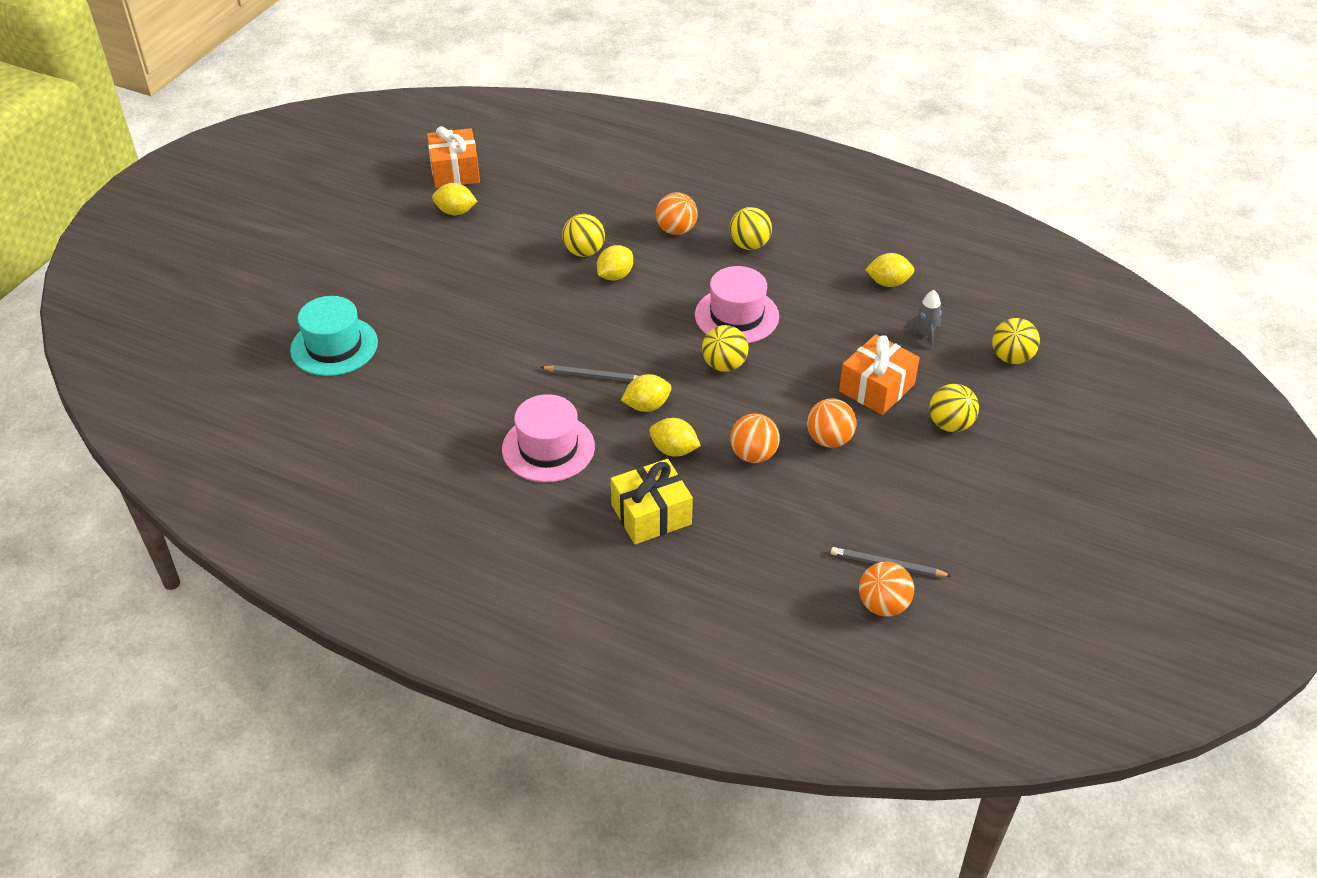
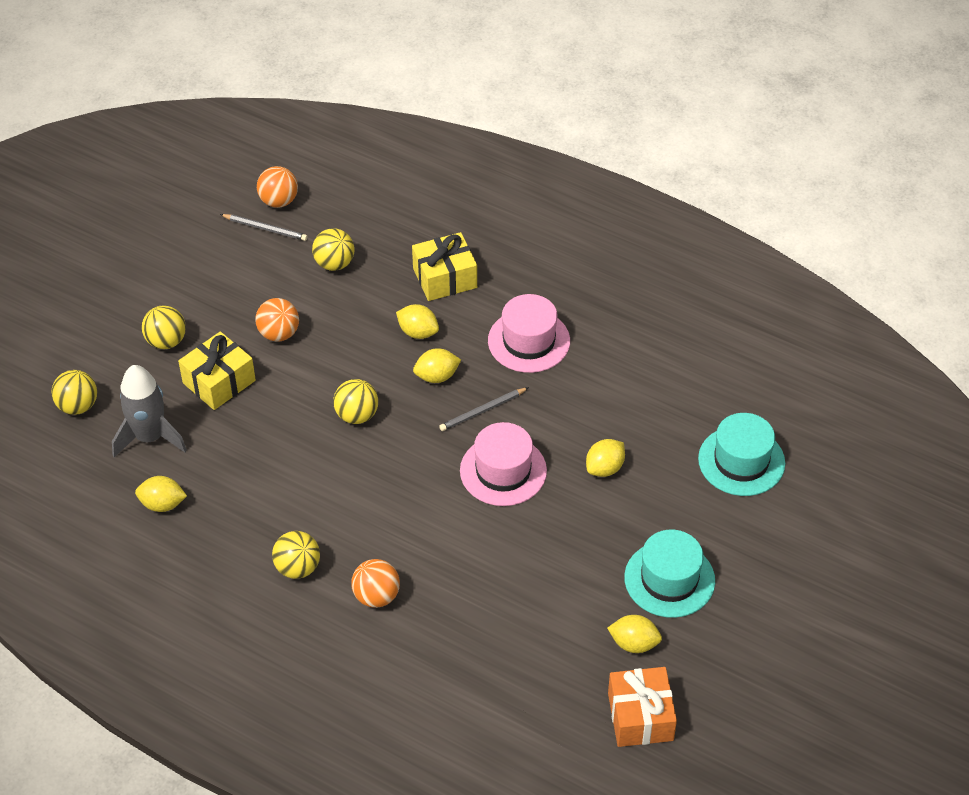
camera: 175 degrees left, 5 degrees up
grey pencil [540,365,640,382] -> grey pencil turned 45 degrees counterclockwise [439,387,529,431]
yellow ball [562,214,605,257] -> yellow ball moved to [312,228,355,271]
yellow lemon [597,245,633,281] -> yellow lemon moved to [586,439,625,477]
pink hat [695,266,779,343] -> pink hat moved to [460,422,547,506]
orange ball [730,413,780,463] -> none
orange gift [839,334,920,415] -> yellow gift [178,331,256,410]
grey rocket [905,290,942,349] -> grey rocket [112,365,187,458], size x1.93
none -> turquoise hat [624,530,715,618]

